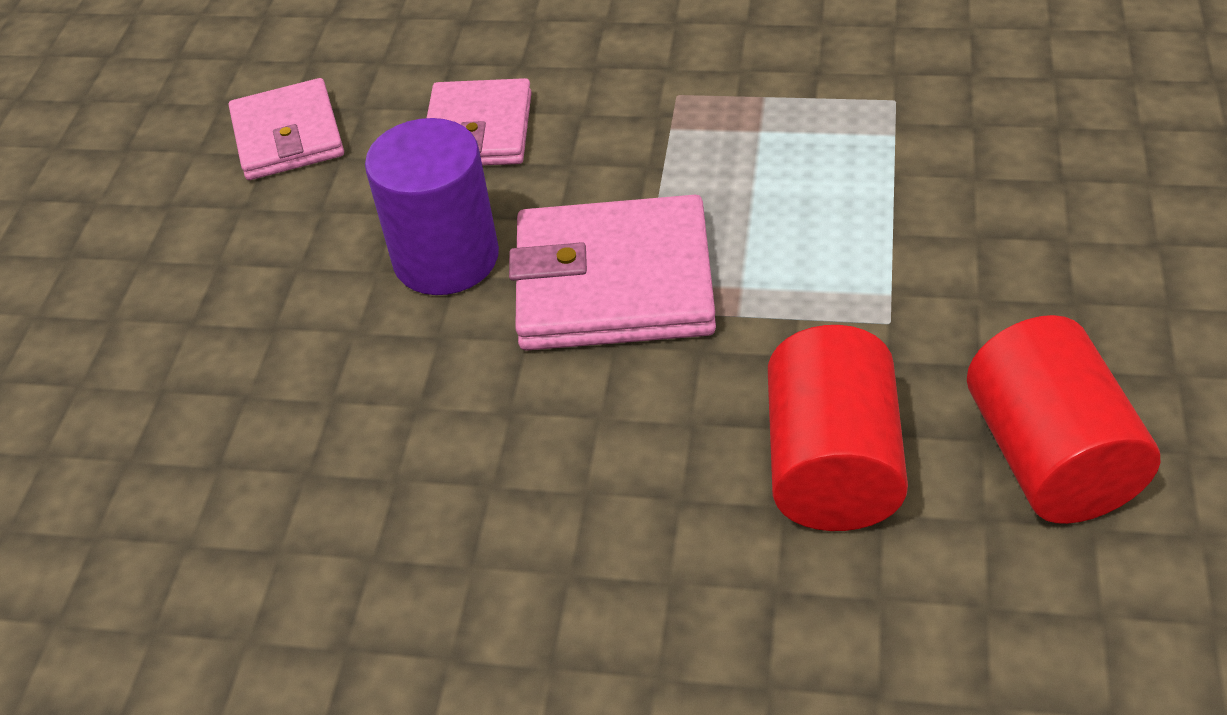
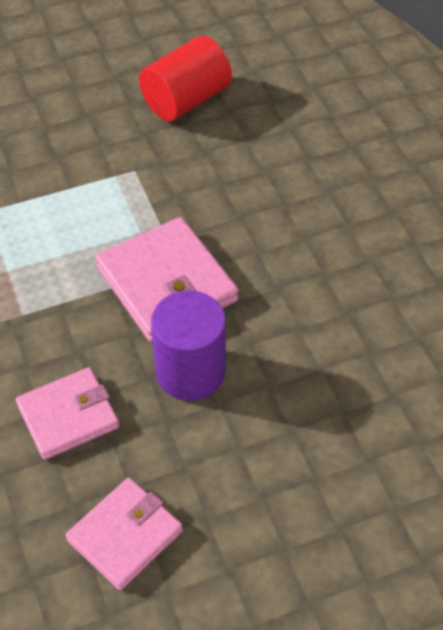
camera: 125 degrees left, 5 degrees up
red cylinder [768,325,908,531] -> none

